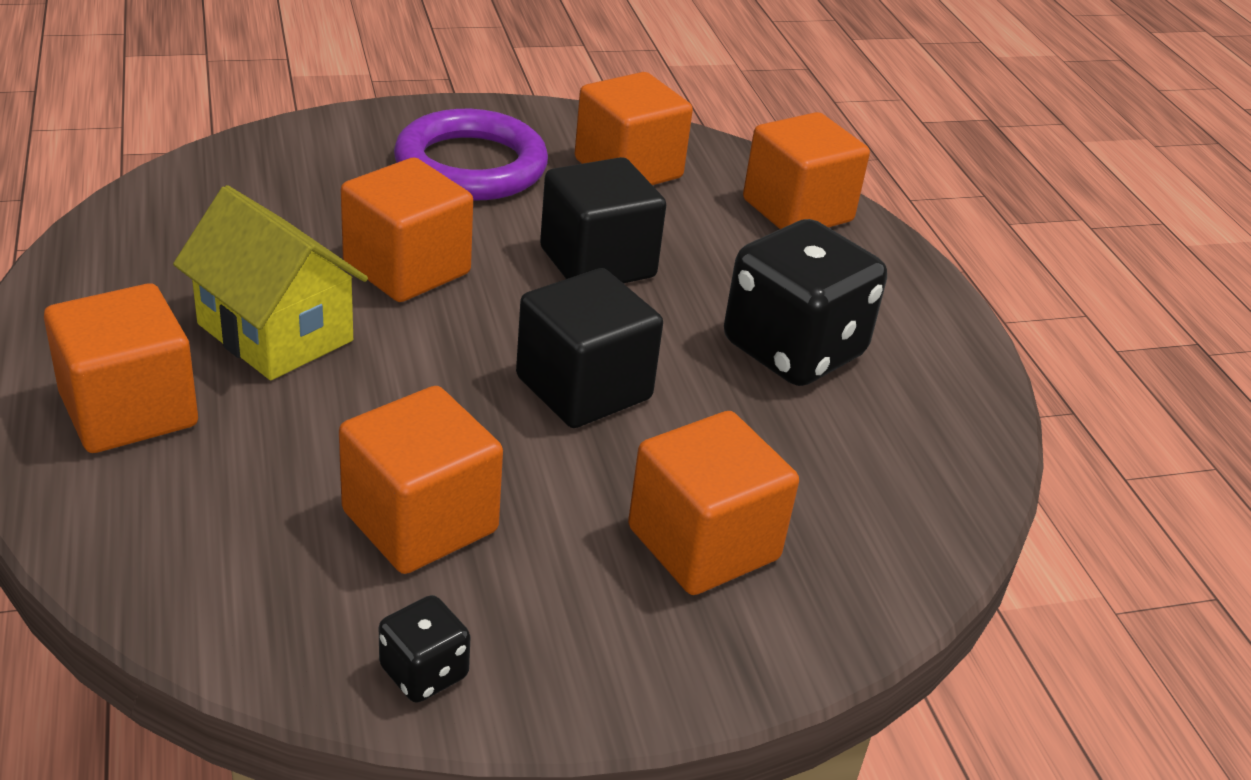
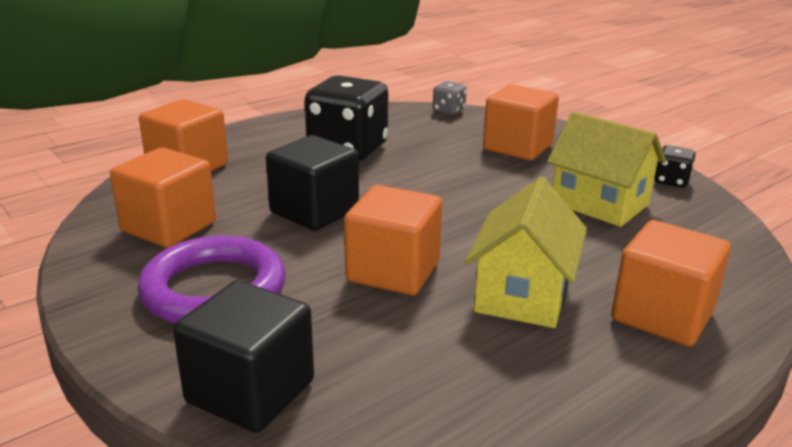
camera: 110 degrees left, 10 degrees down
orange cube [339,386,503,574] -> yellow house [547,112,666,227]
black cube [516,268,663,428] -> black cube moved to [173,280,314,433]
none -> grey dice [433,81,467,115]

